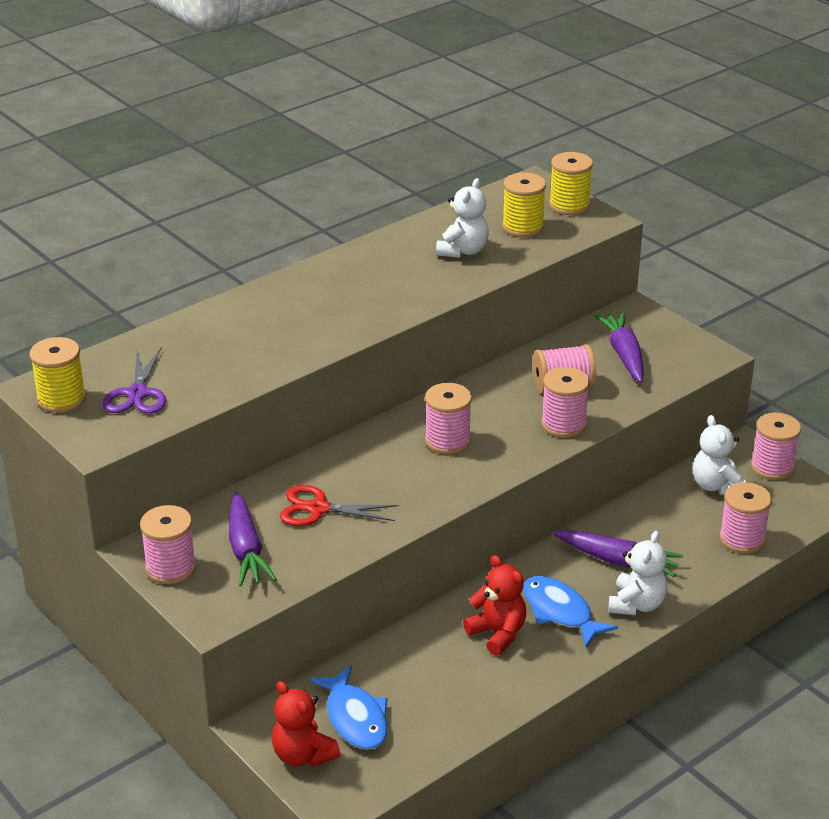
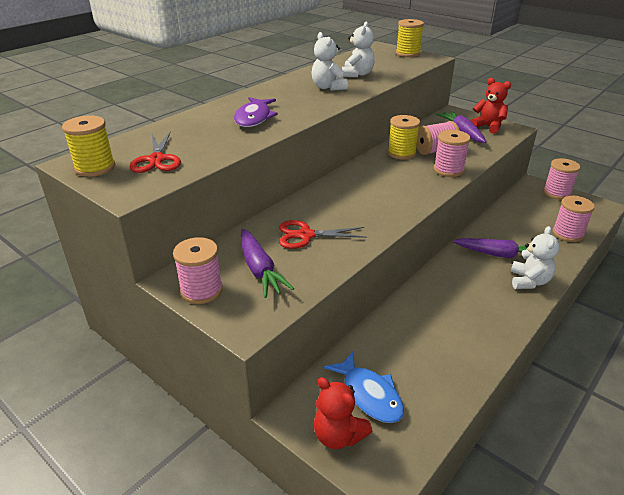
camera: 10 degrees left, 0 degrees up
purple scissors [103,347,166,414] -> red scissors [129,131,181,173]
pink spool [425,383,472,454] -> none
red teddy bear [463,555,526,656] -> red teddy bear moved to [471,78,511,134]
yellow spool [502,172,546,237] -> yellow spool moved to [388,115,420,160]
blue fish [523,576,618,648] -> none
white teddy bear [693,415,746,495] -> white teddy bear moved to [312,32,348,91]
none -> purple fish [234,97,278,127]

